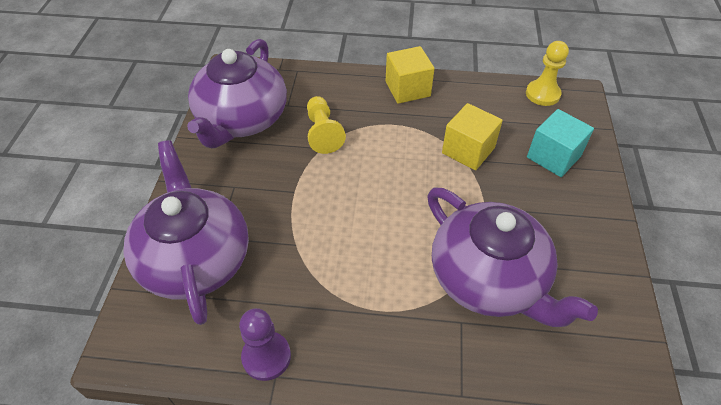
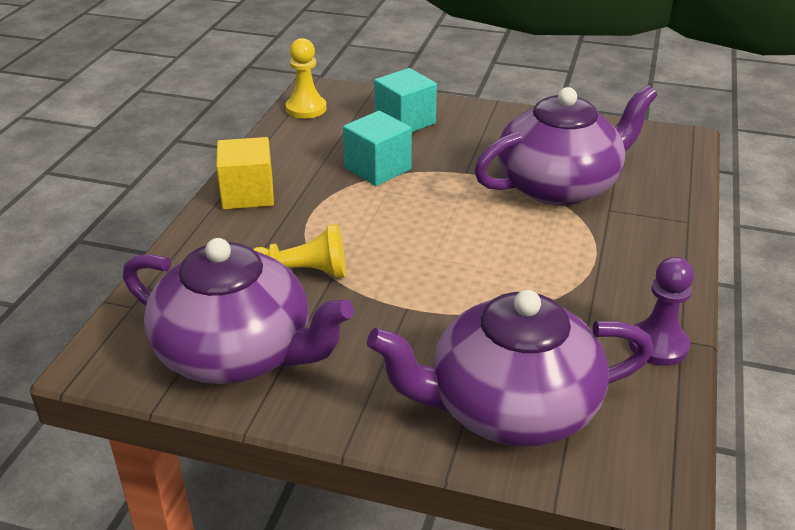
camera: 80 degrees left, 15 degrees down
yellow cube [442,103,503,170] -> turquoise cube [343,111,412,186]

